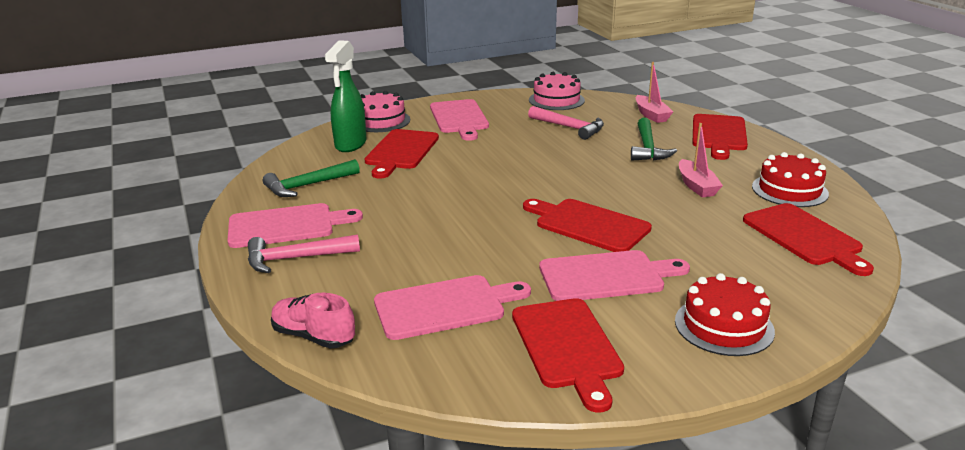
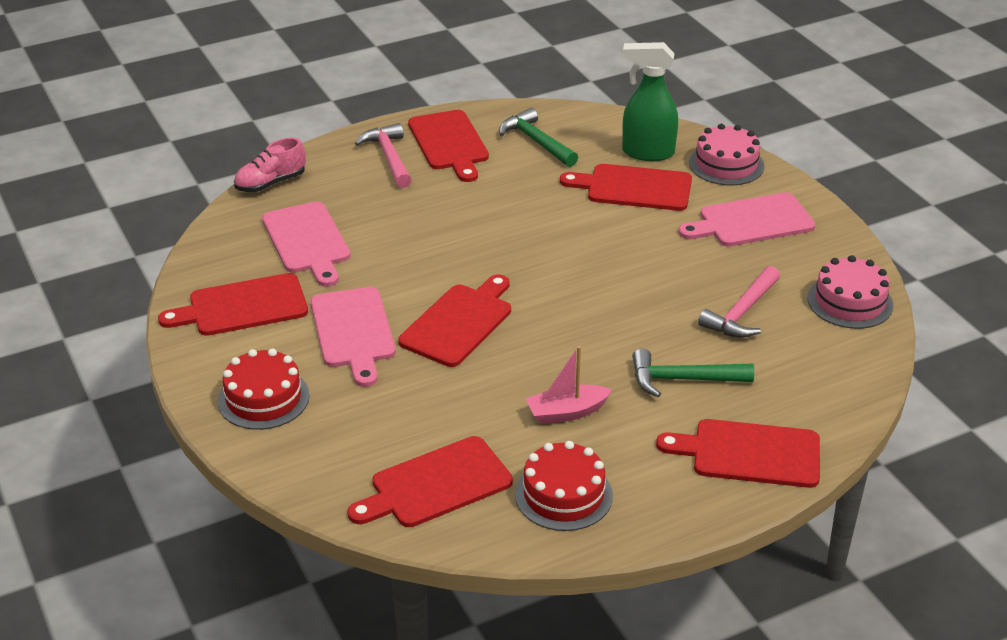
camera: 85 degrees right, 10 degrees up
pink cutting board [227,203,363,248] -> red cutting board [408,110,489,182]
pink shoe [271,293,355,349] -> pink shoe turned 150 degrees counterclockwise [234,138,306,192]
pink boat [636,62,673,123] -> none

